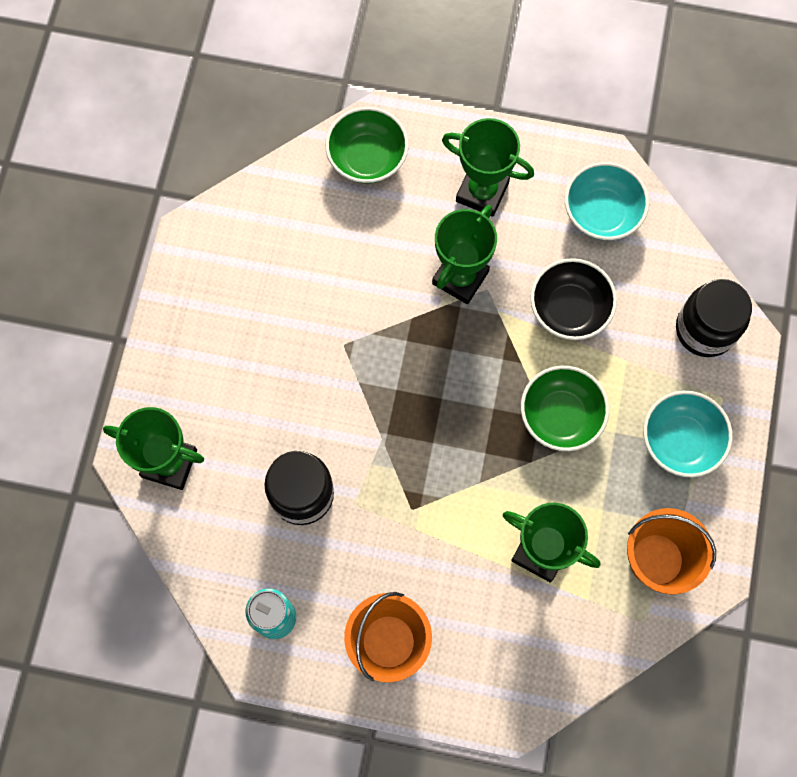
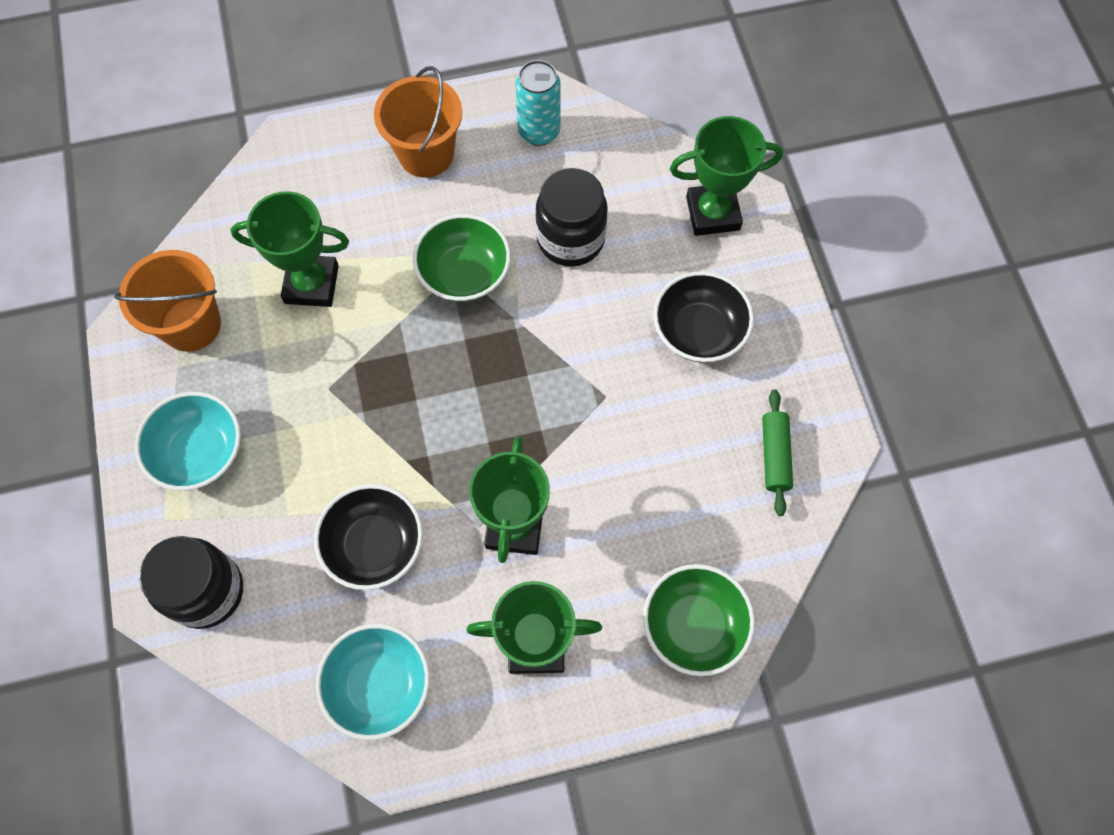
camera: 155 degrees right, 5 degrees down
green bowl [521,366,609,451] -> green bowl moved to [413,214,511,302]
none -> black bowl [653,271,754,362]
none -> green rolling pin [762,390,793,516]

